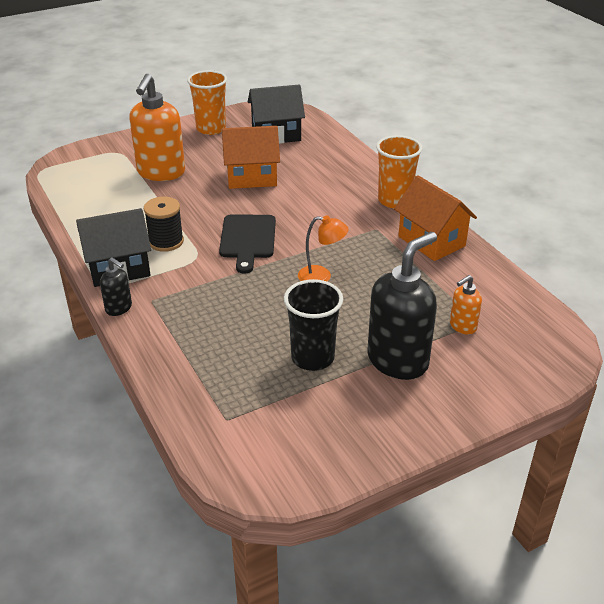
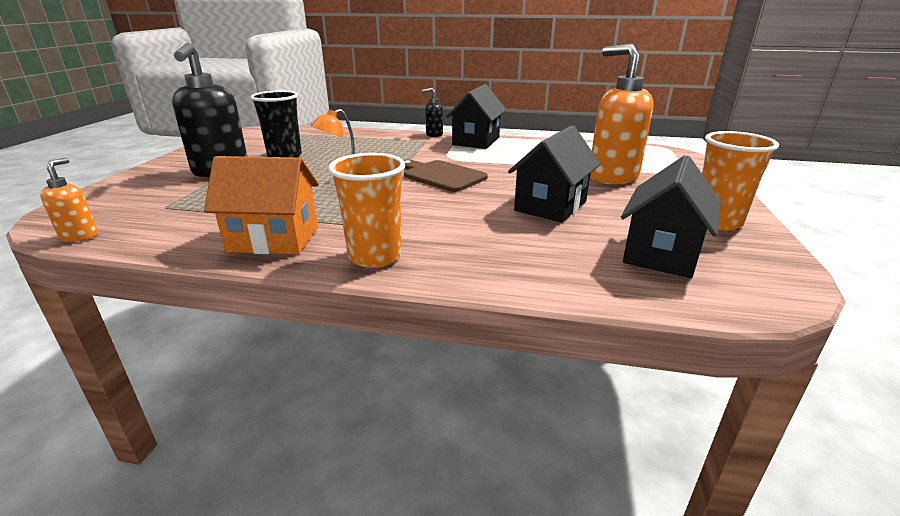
camera: 130 degrees right, 10 degrees down
black spool [144,197,184,252] -> none
black cutting board [219,214,276,274] -> brown cutting board [403,159,488,192]
orange house [222,126,280,189] -> black house [508,125,600,223]
orange soap dispenser [450,275,482,335] -> orange soap dispenser moved to [40,158,98,242]

